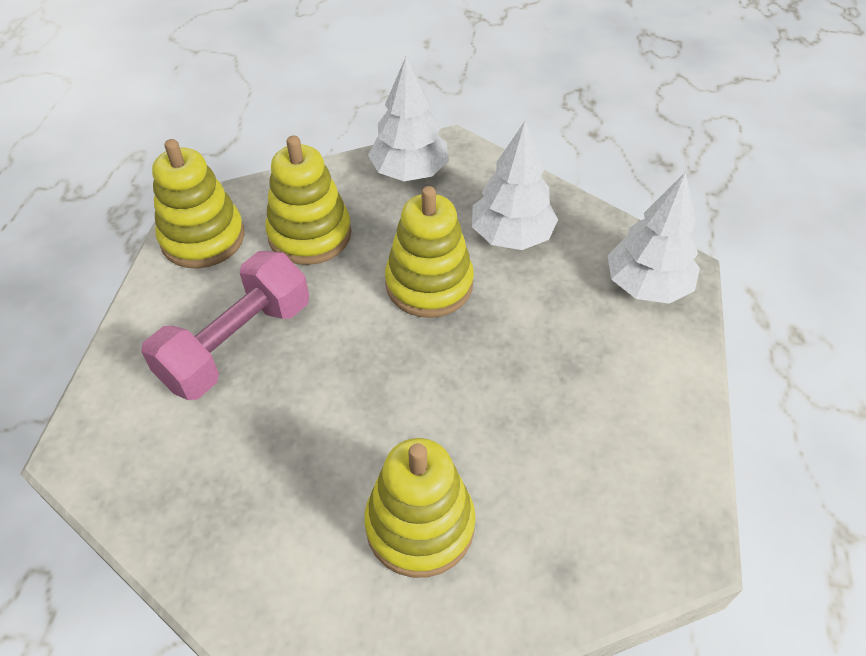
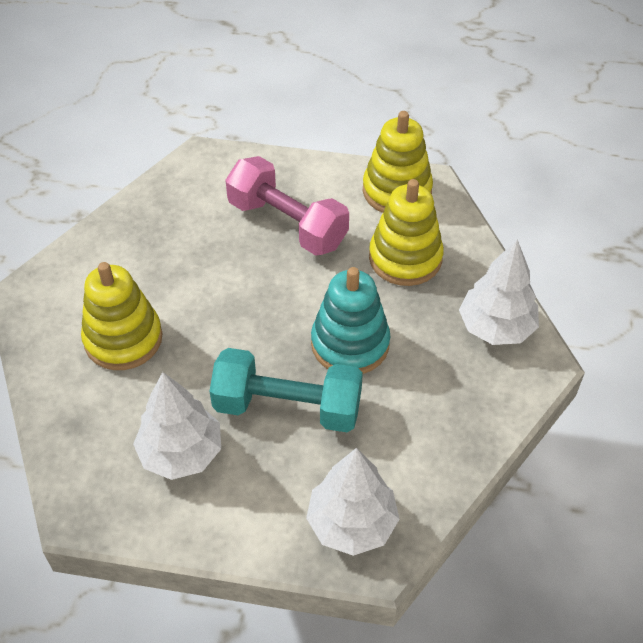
camera: 90 degrees right, 0 degrees up
yellow stacking toy [385,186,474,318] -> turquoise stacking toy [311,267,391,374]
white tree [472,121,558,250] -> white tree moved to [133,372,221,480]
none -> turquoise dumbbell [209,348,363,432]

